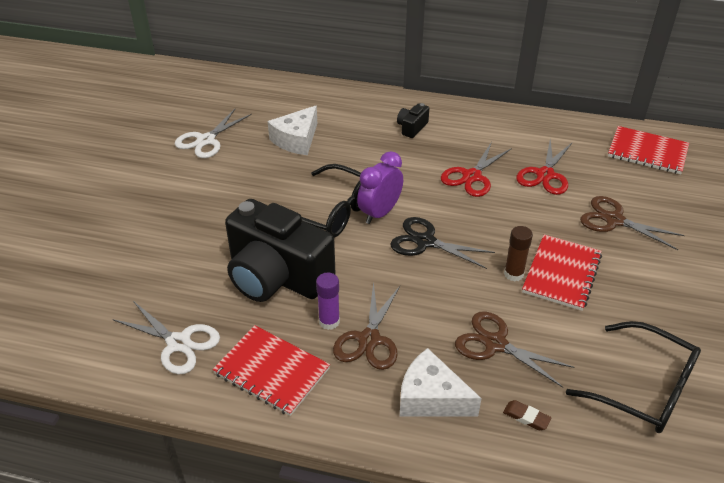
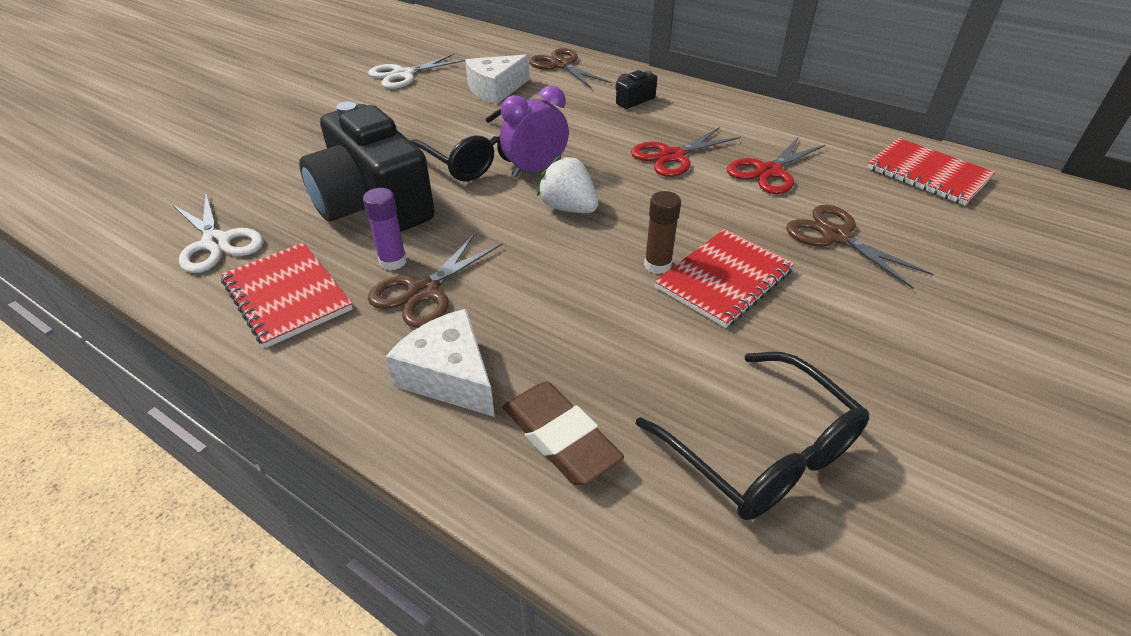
camera: 20 degrees right, 0 degrees up
black scissors [390,217,495,269] -> white strawberry [537,155,598,213]
brown scissors [455,311,575,388] -> brown scissors moved to [529,48,611,88]
brown eraser [503,400,552,430] -> brown eraser [503,382,624,485], size x2.02

